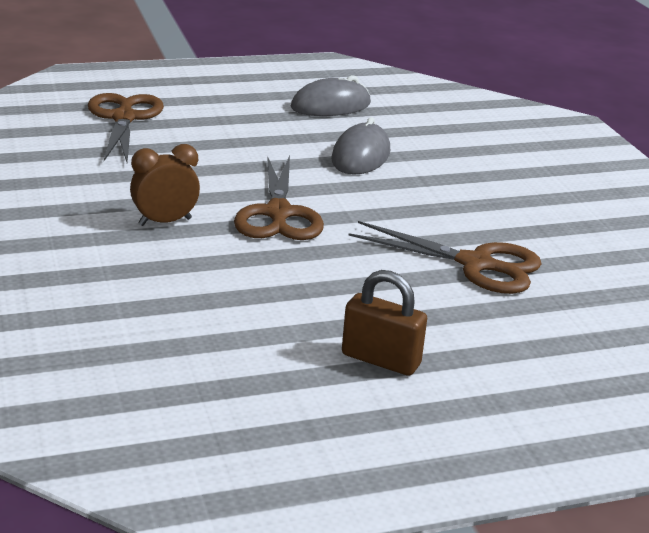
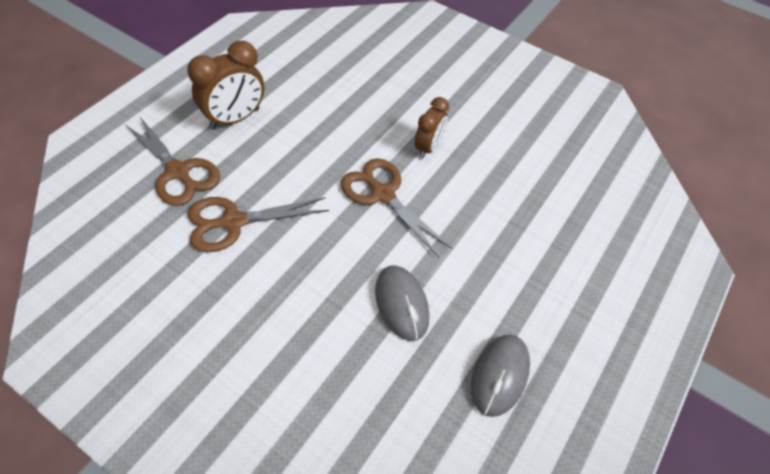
camera: 140 degrees right, 25 degrees up
brown scissors [88,93,164,162] -> brown scissors moved to [125,117,220,206]
brown padlock [342,270,427,376] -> brown clock [187,41,264,129]

